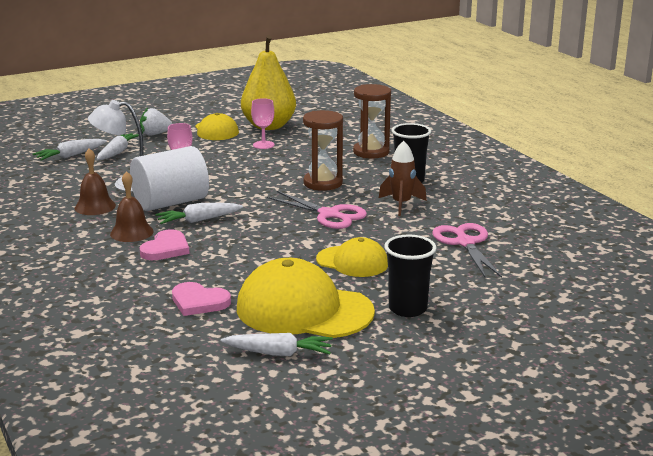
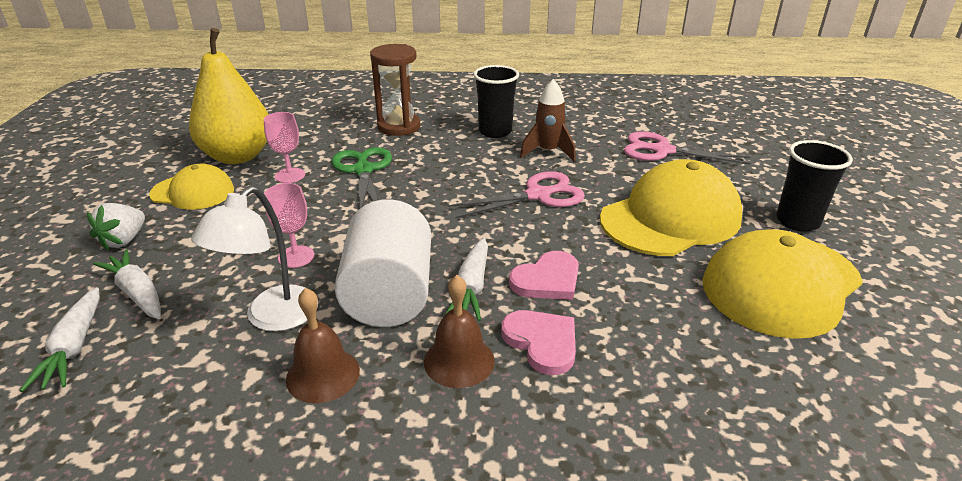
camera: 60 degrees left, 10 degrees up
pink heart [172,282,231,316] -> pink heart moved to [509,251,579,300]
white carrot [221,333,333,356] -> none
brown hourglass [303,110,343,191] -> none
yellow cap [316,237,388,277] -> yellow cap [600,159,742,256], size x1.72
none -> green scissors [331,147,392,208]

